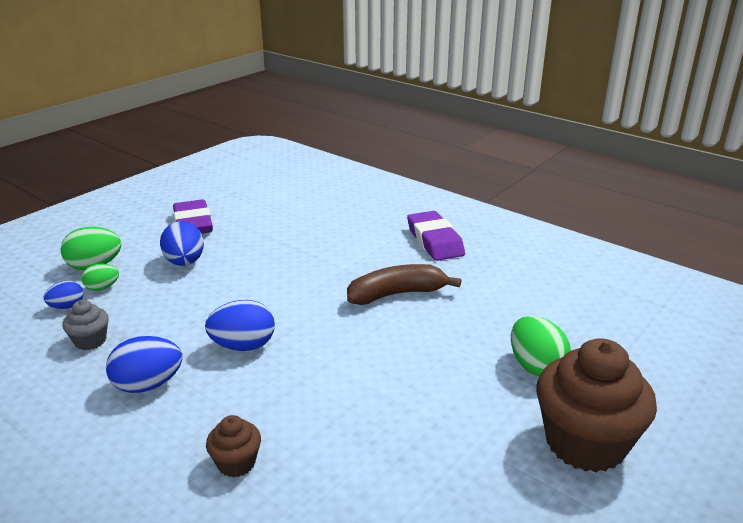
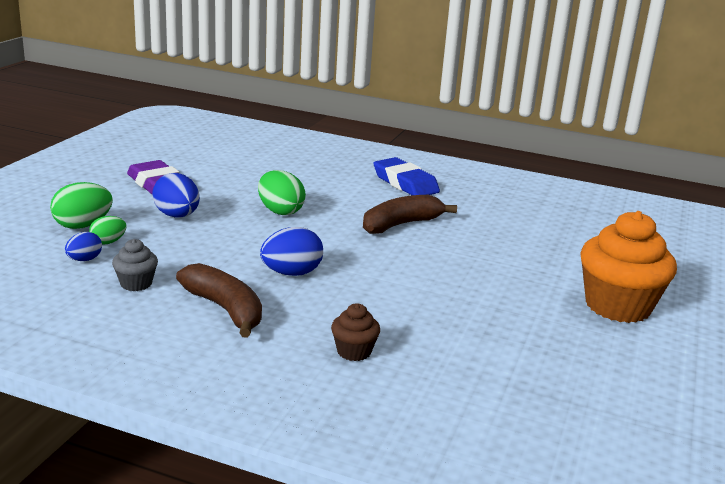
camera: 20 degrees left, 5 degrees down
blue egg [106,336,182,393] -> brown banana [176,263,262,337]
purple eraser [407,211,465,261] -> blue eraser [373,157,440,195]
green egg [511,316,571,377] -> green egg moved to [258,170,306,215]
brown cupcake [536,338,657,472] -> orange cupcake [580,211,677,323]

